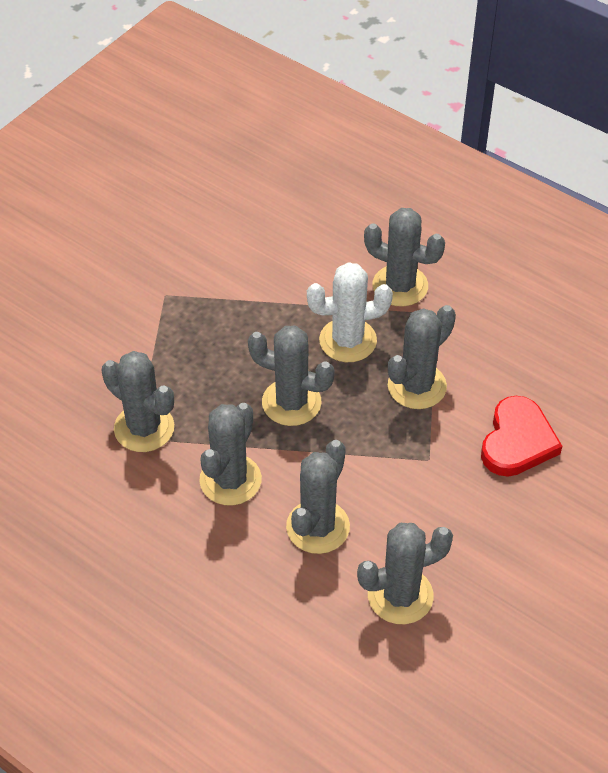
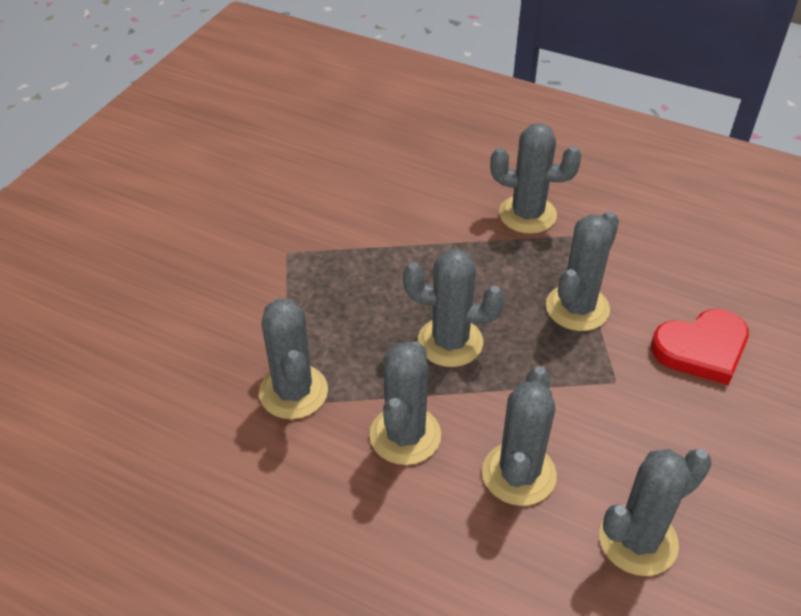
camera: 10 degrees left, 5 degrees down
grey cactus [101,351,174,452] -> grey cactus turned 45 degrees clockwise [259,298,328,419]
white cactus [307,262,393,362] -> none
red heart [481,396,562,477] -> red heart turned 60 degrees clockwise [651,309,749,385]

